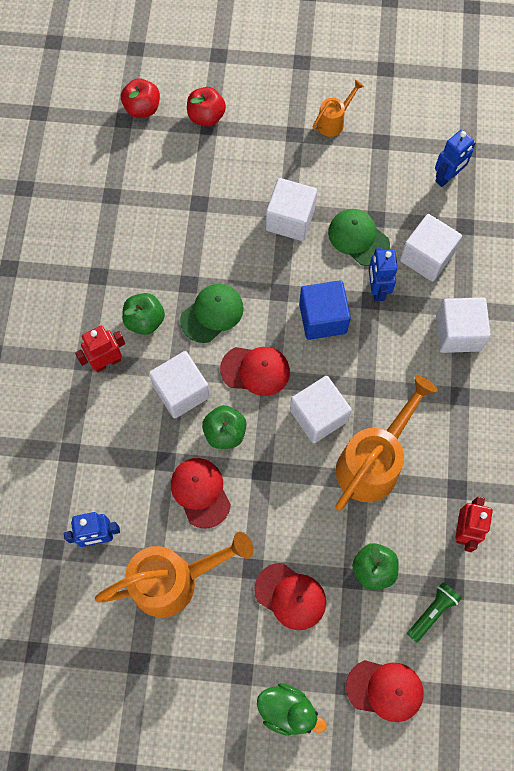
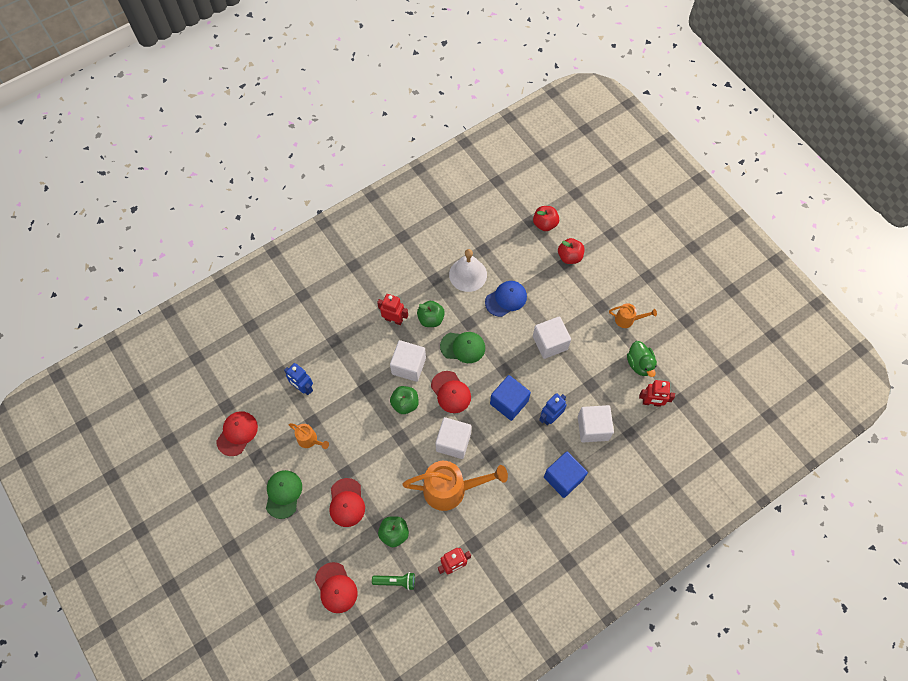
camera: 50 degrees right, 5 degrees down
orange watering can [95,532,253,617] -> orange watering can [289,423,329,449], size x0.49
red cap [171,458,231,528] -> red cap moved to [216,411,258,456]
green duck [257,683,327,736] -> green duck moved to [627,341,657,377]
green cap [328,209,390,266] -> green cap moved to [266,470,302,519]
blue robot [435,130,475,187] -> red robot [639,380,675,407]
white cube [436,297,491,353] -> blue cube [544,452,588,498]
none -> white bell [449,249,487,292]
none -> blue cap [485,281,527,317]

